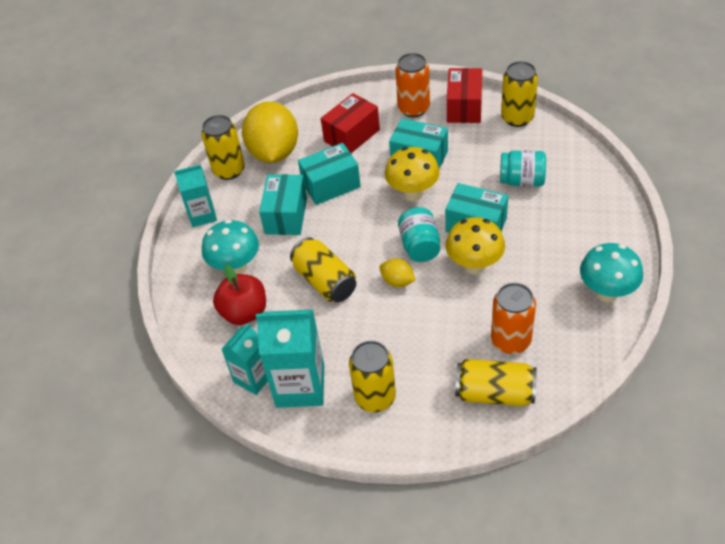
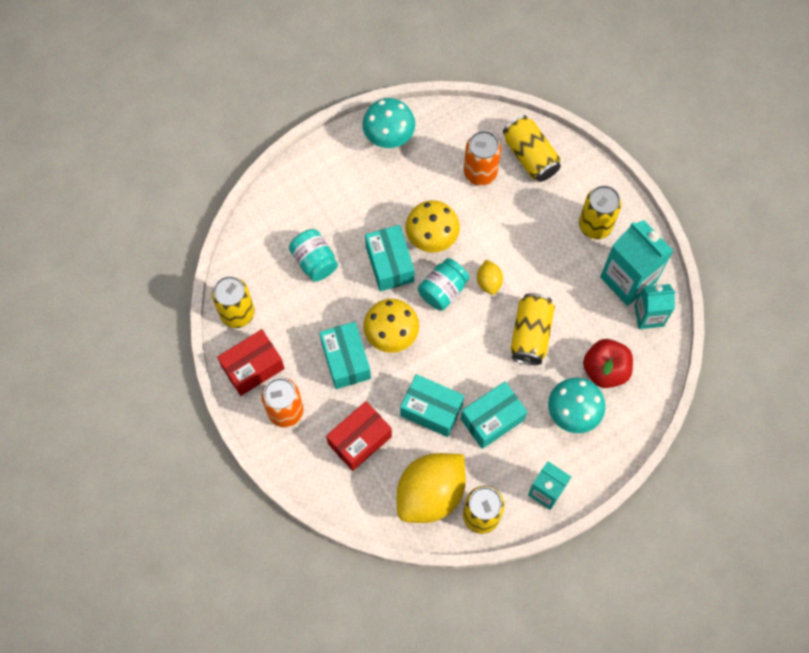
camera: 135 degrees left, 20 degrees up
red box [321,93,380,153] -> red box turned 45 degrees counterclockwise [326,401,392,471]

